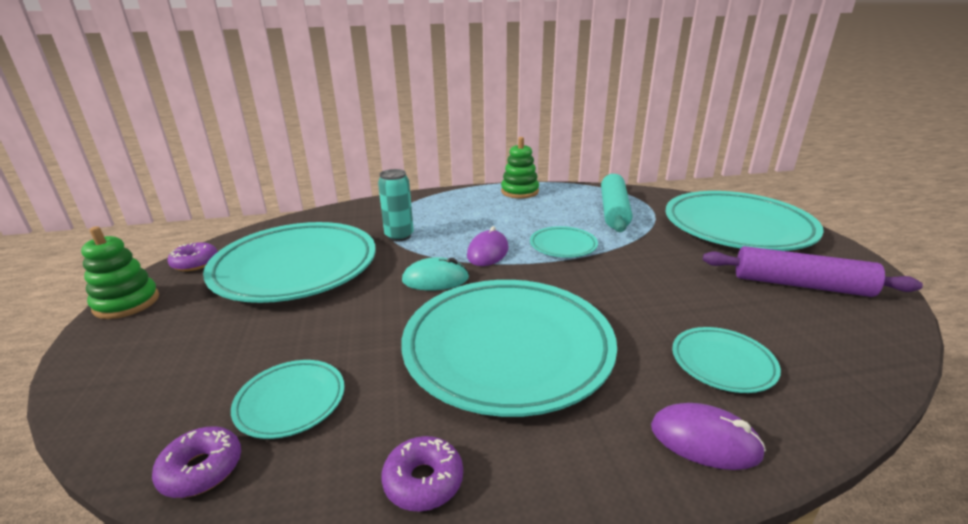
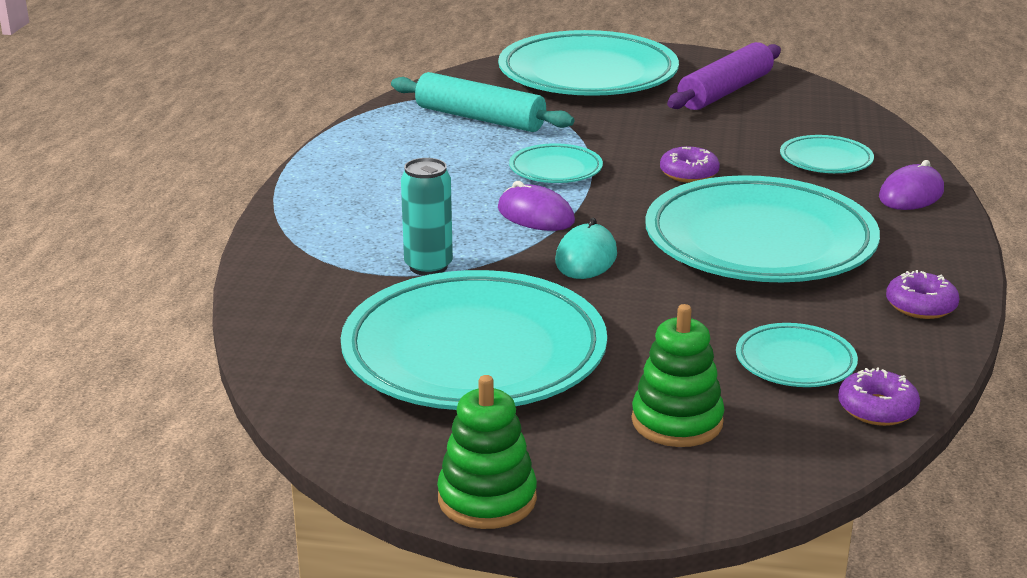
camera: 70 degrees left, 0 degrees up
purple donut [168,242,218,271] -> purple donut moved to [660,147,720,183]
green stacking toy [501,137,539,199] -> green stacking toy moved to [632,304,725,447]

